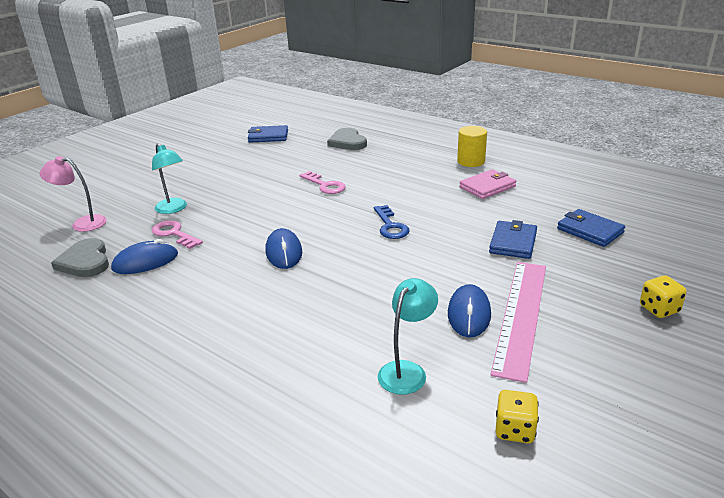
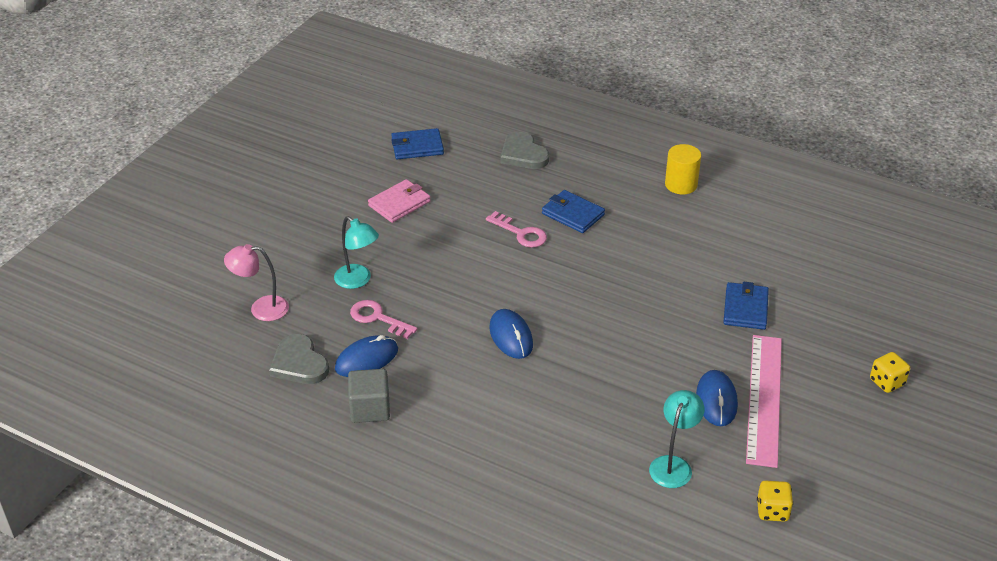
camera: 10 degrees left, 10 degrees up
blue key [374,205,410,239] -> none
pink wallet [459,169,516,199] -> pink wallet moved to [368,179,431,223]
blue wallet [557,209,625,247] -> blue wallet moved to [542,190,605,233]
none -> grey cube [348,369,390,423]

